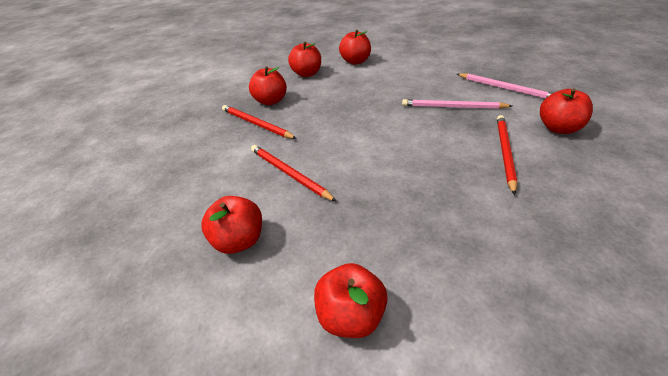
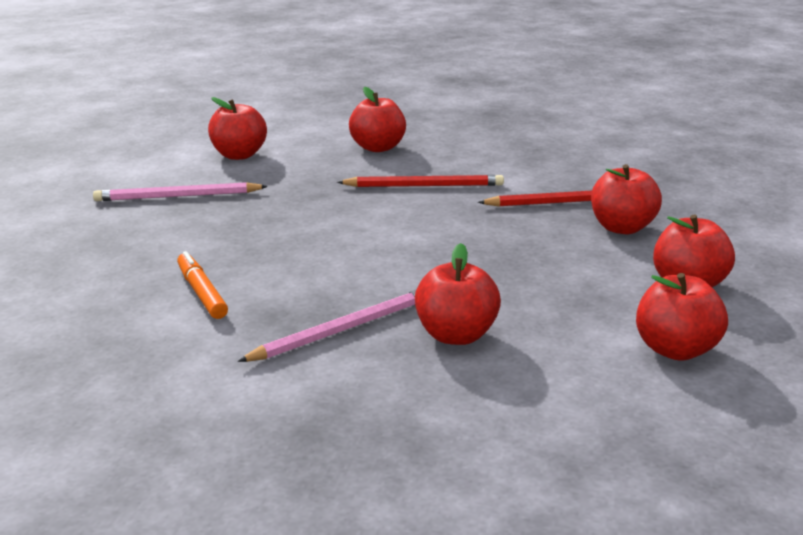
camera: 130 degrees right, 15 degrees down
pink pencil [457,73,553,98] -> pink pencil moved to [93,182,268,201]
red pencil [497,115,517,195] -> orange marker [177,251,228,319]
red apple [540,88,593,134] -> red apple moved to [415,243,501,345]

